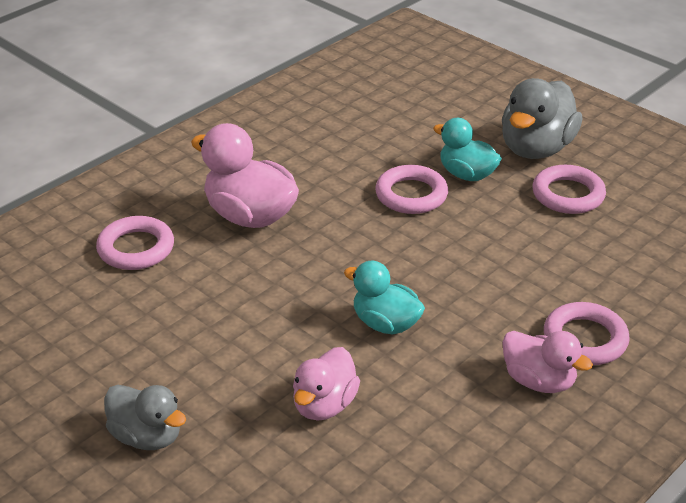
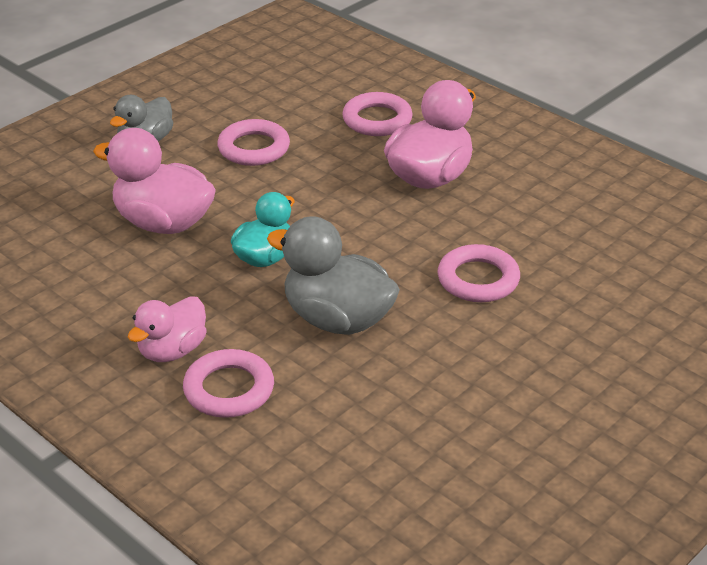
camera: 90 degrees right, 0 degrees up
pink duck [293,347,360,421] -> pink duck [93,128,216,234], size x1.56
turquoise duck [433,118,502,181] -> none
grey duck [502,78,582,159] -> grey duck moved to [267,216,400,335]
pink ring [532,165,606,214] -> pink ring moved to [217,119,290,166]

